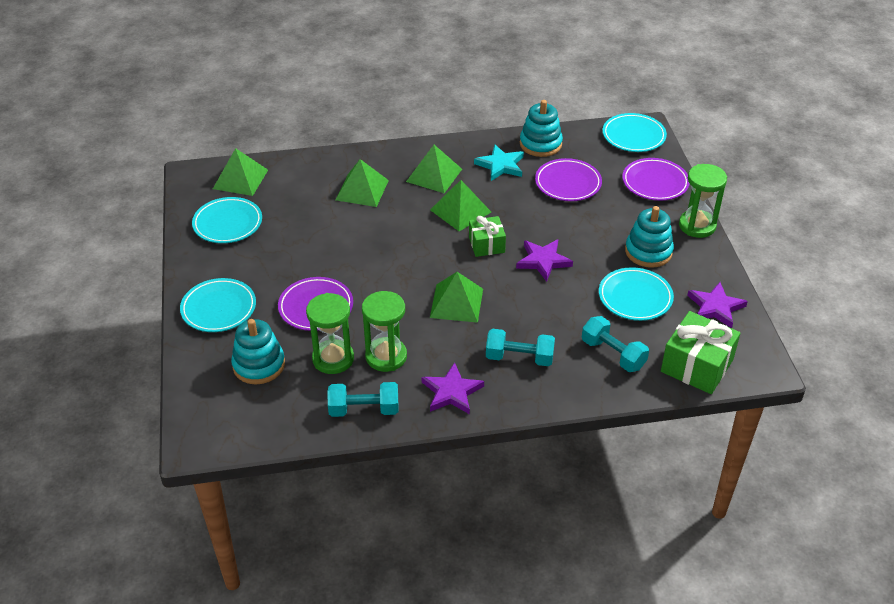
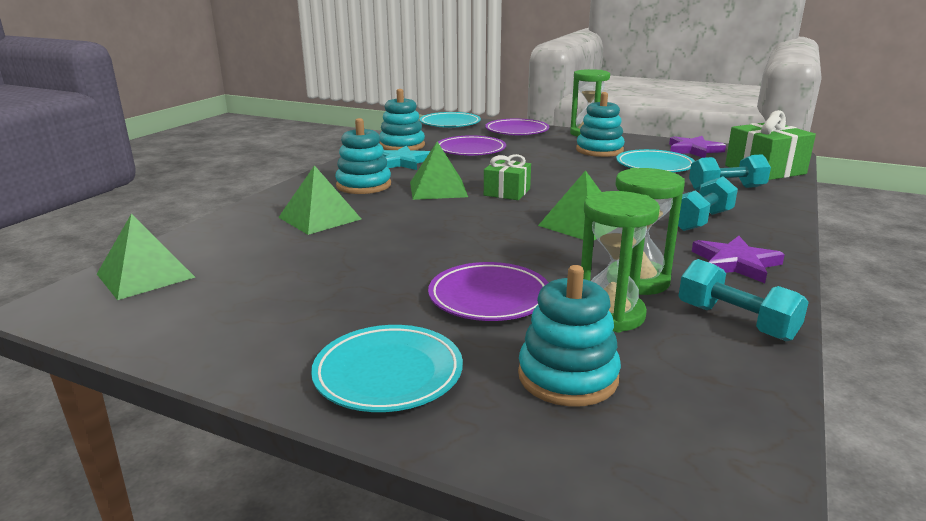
camera: 55 degrees left, 20 degrees down
turquoise plate [192,197,262,243] -> none
turquoise dumbbell [328,382,399,417] -> turquoise dumbbell turned 75 degrees counterclockwise [679,259,809,341]
green pyramid [406,145,462,193] -> turquoise stacking toy [335,118,391,194]
purple star [516,240,573,282] -> none

